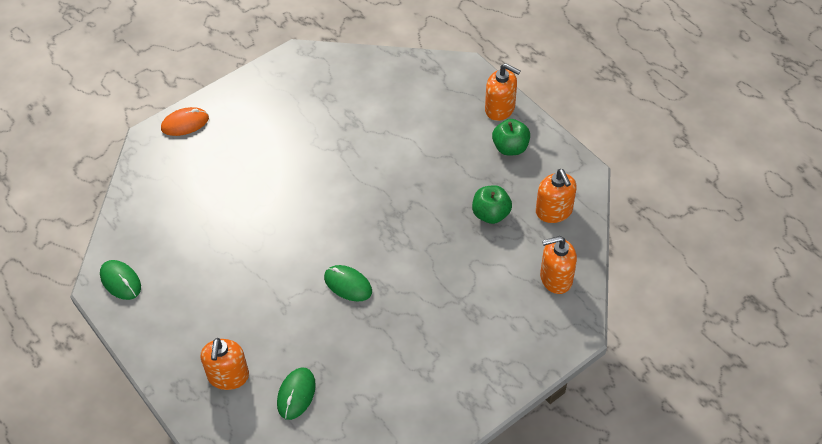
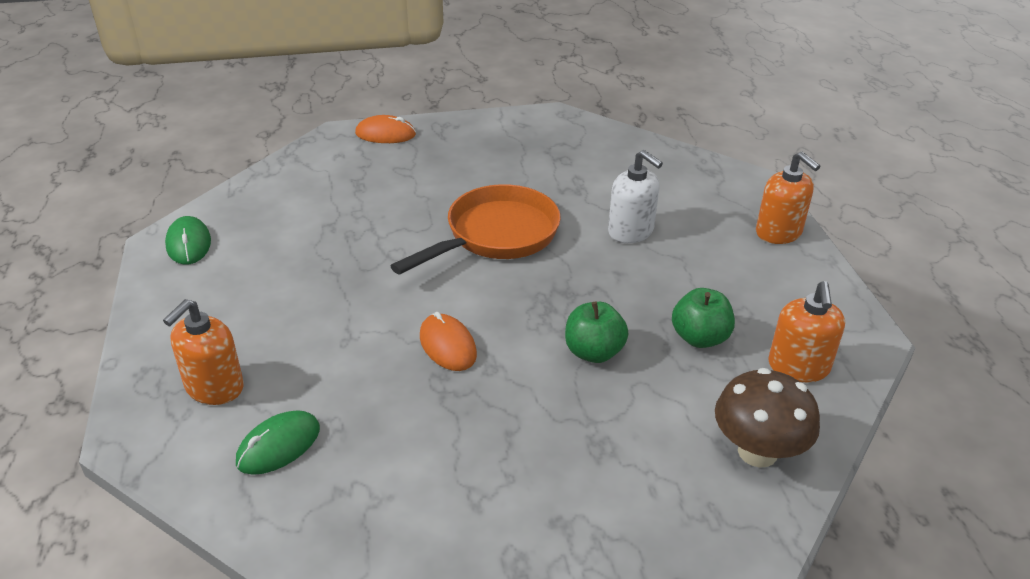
camera: 25 degrees right, 15 degrees down
green mouse [324,265,372,301] -> orange mouse [420,312,477,371]
green apple [492,119,530,156] -> green apple moved to [565,301,628,363]
orange soap dispenser [540,236,577,294] -> brown mushroom [715,368,820,468]
none -> orange pan [390,184,561,275]
none -> white soap dispenser [608,150,663,243]

